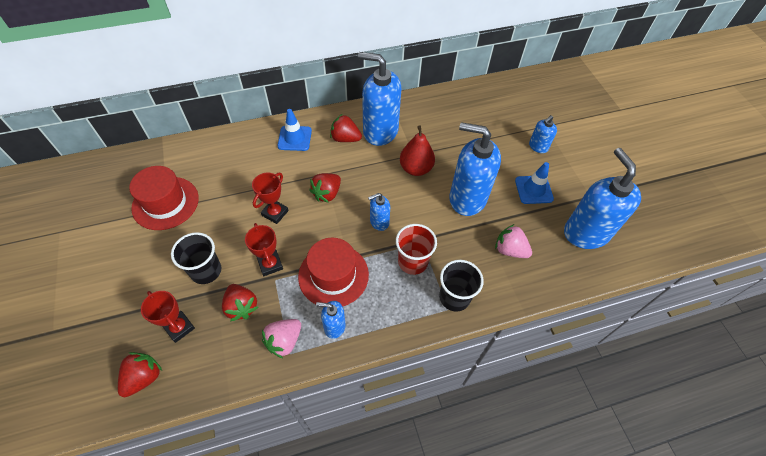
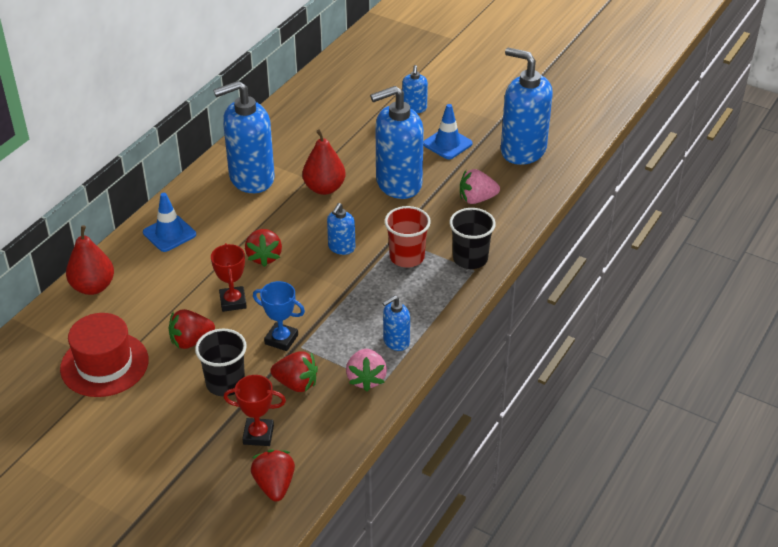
camera: 40 degrees left, 15 degrees down
red trophy [245,223,283,276] -> blue trophy [253,281,305,351]
red hat [298,238,369,306] -> none
red strawberry [330,114,362,142] -> red strawberry moved to [169,309,215,349]
none -> red pear [66,225,114,295]

